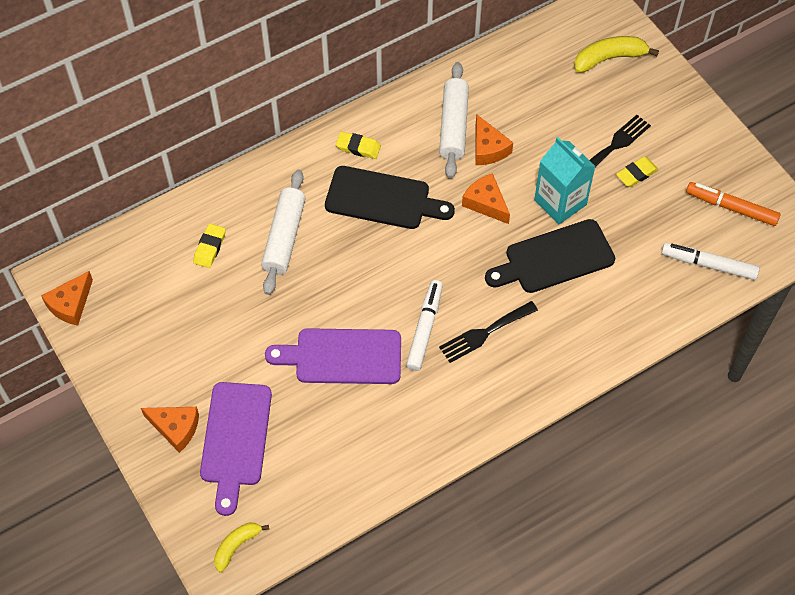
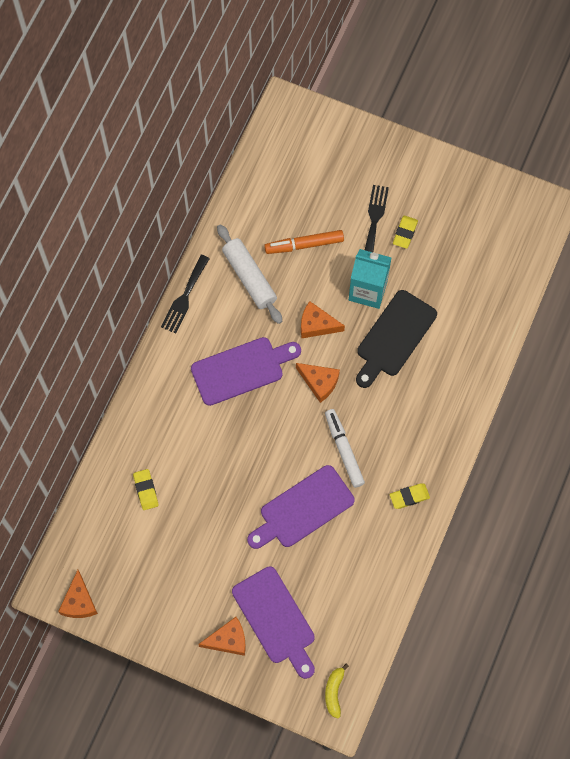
camera: 35 degrees left, 10 degrees up
white rolling pin [261,170,306,295] -> none
black cutting board [325,166,455,229] -> purple cutting board [191,337,301,406]
yellow eraser [336,132,381,159] -> yellow eraser moved to [390,483,430,509]
black fork [439,301,538,363] -> black fork moved to [161,255,210,334]
orange cheese [475,114,513,165] -> orange cheese moved to [296,363,340,403]
yellow banana [574,36,659,73] -> none
white marker [661,243,760,280] -> none
orange marker [686,182,781,226] -> orange marker moved to [264,230,344,254]

